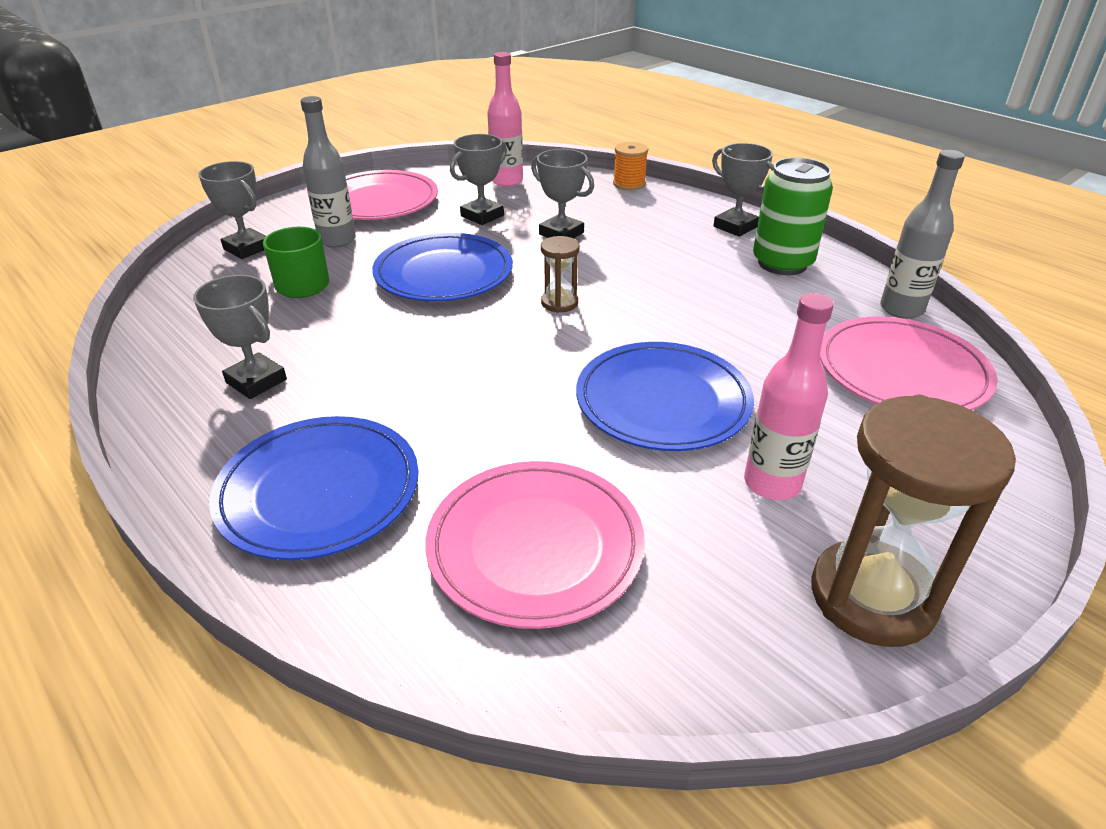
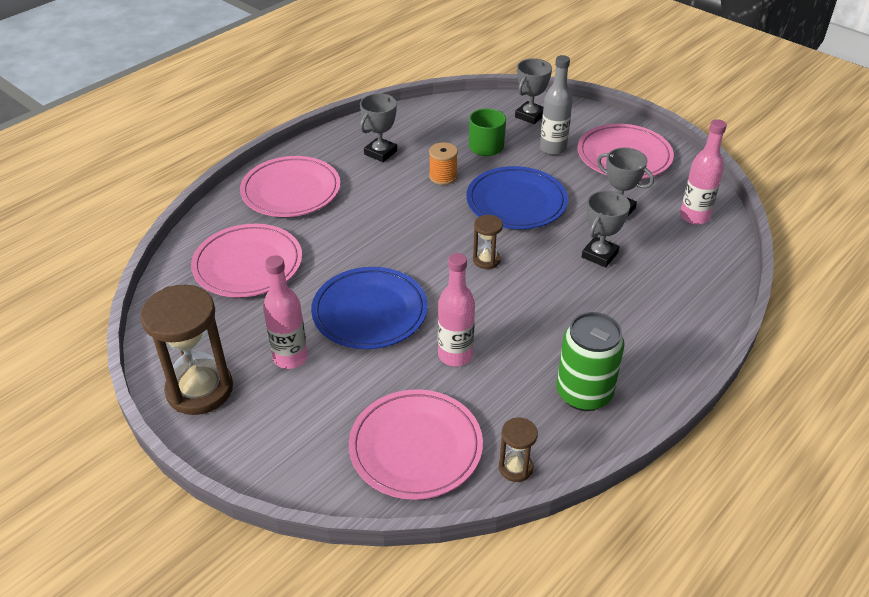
camera: 85 degrees right, 5 degrees up
blue plate [209,416,419,561] -> pink plate [240,156,340,217]
orange spool [613,142,648,190] -> orange spool moved to [429,142,458,185]
grey trophy [712,143,774,237] -> none
grey bottle [880,150,965,319] -> brown hourglass [499,417,538,482]
none -> pink bottle [438,253,475,366]

